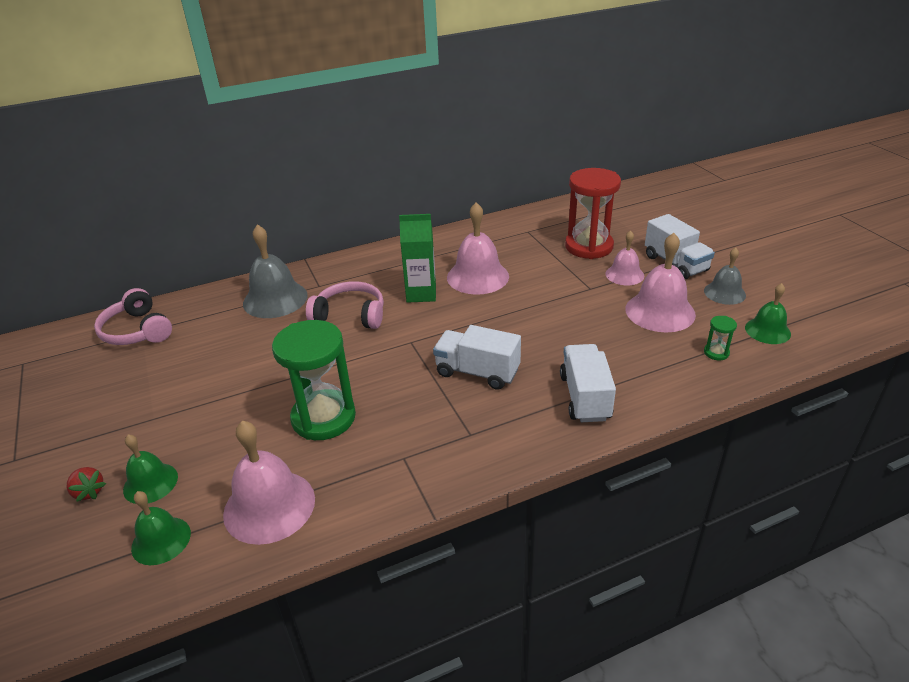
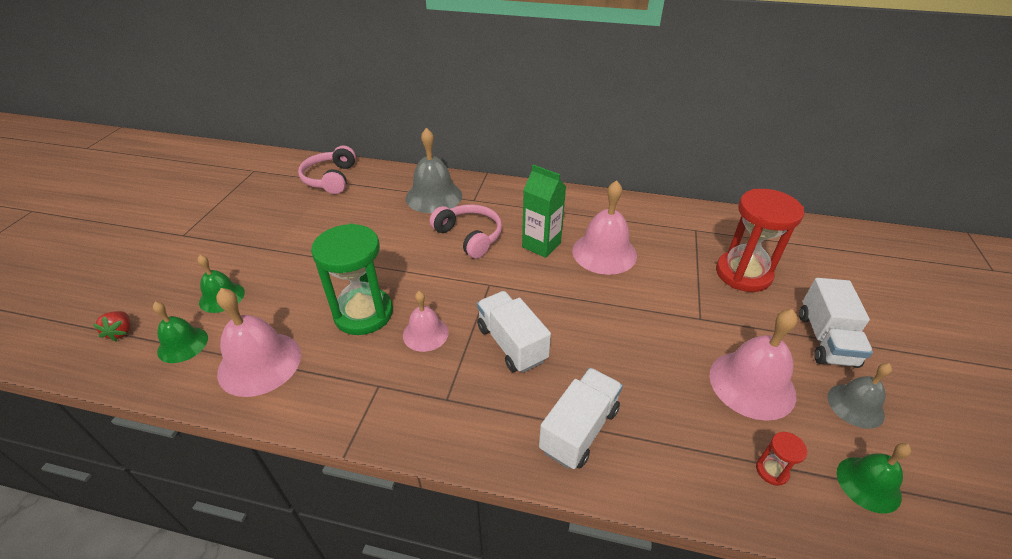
camera: 35 degrees right, 5 degrees up
red strawberry [67,467,106,502] -> red strawberry moved to [93,311,130,342]
pink bell [605,230,644,285] -> pink bell moved to [403,291,449,352]
green hourglass [704,316,737,360] -> red hourglass [756,432,807,486]

